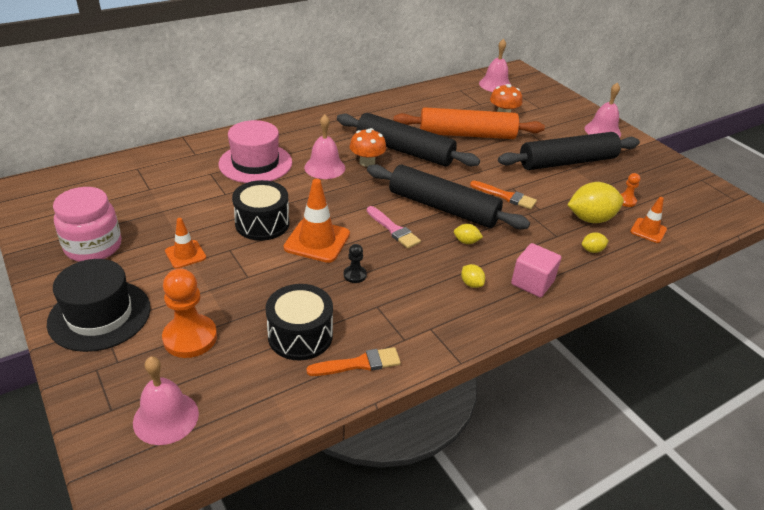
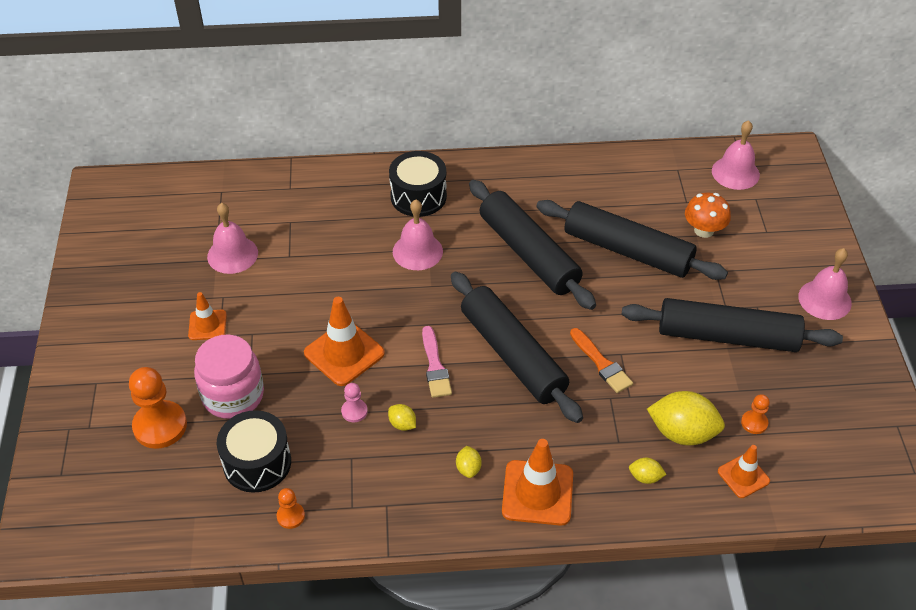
camera: 30 degrees right, 10 degrees up
black hat [47,259,151,352] -> none
pink jar [53,187,122,262] -> pink jar moved to [194,334,264,419]
pink bell [133,356,199,445] -> pink bell moved to [207,203,258,274]
pink hat [219,120,292,183] -> none
black drum [232,180,289,241] -> black drum moved to [389,151,447,217]
orange brush [306,347,401,376] -> orange pawn [277,488,305,529]
black pawn [344,244,367,283] -> pink pawn [341,383,368,422]
orange mushroom [350,128,386,167] -> none
orange rolling pin [393,107,545,139] -> black rolling pin [536,200,728,280]
yellow lemon [454,224,483,244] -> yellow lemon moved to [388,404,416,431]
pink cube [511,243,561,297] -> orange traffic cone [502,439,573,526]

